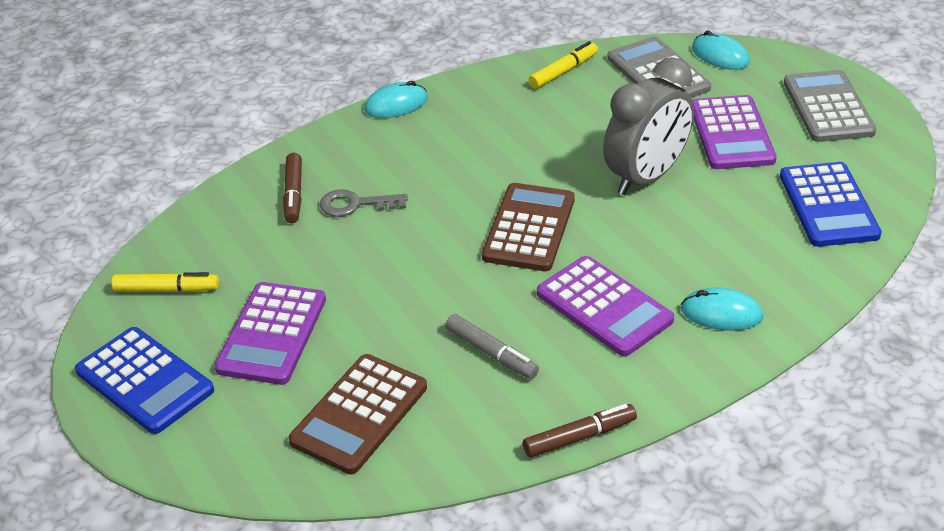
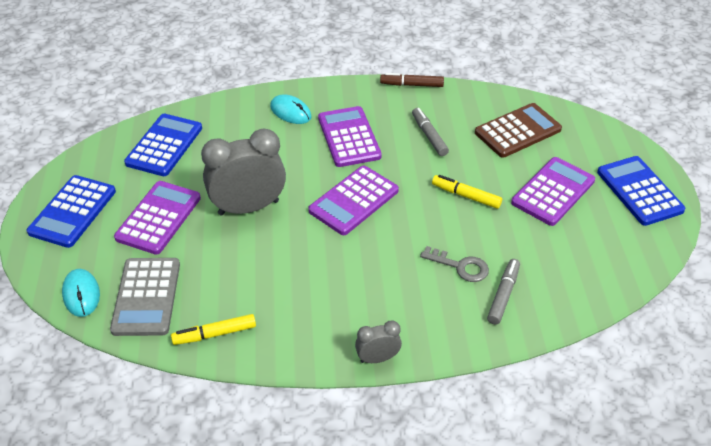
camera: 155 degrees left, 5 degrees up
yellow marker [112,272,219,292] -> yellow marker moved to [432,175,502,209]
brown marker [283,153,302,223] -> grey marker [487,259,520,325]
turquoise mouse [364,81,428,118] -> grey clock [355,321,402,363]
brown calculator [482,183,575,271] -> purple calculator [308,166,399,235]
grey calculator [784,70,876,142] -> blue calculator [27,175,116,248]

